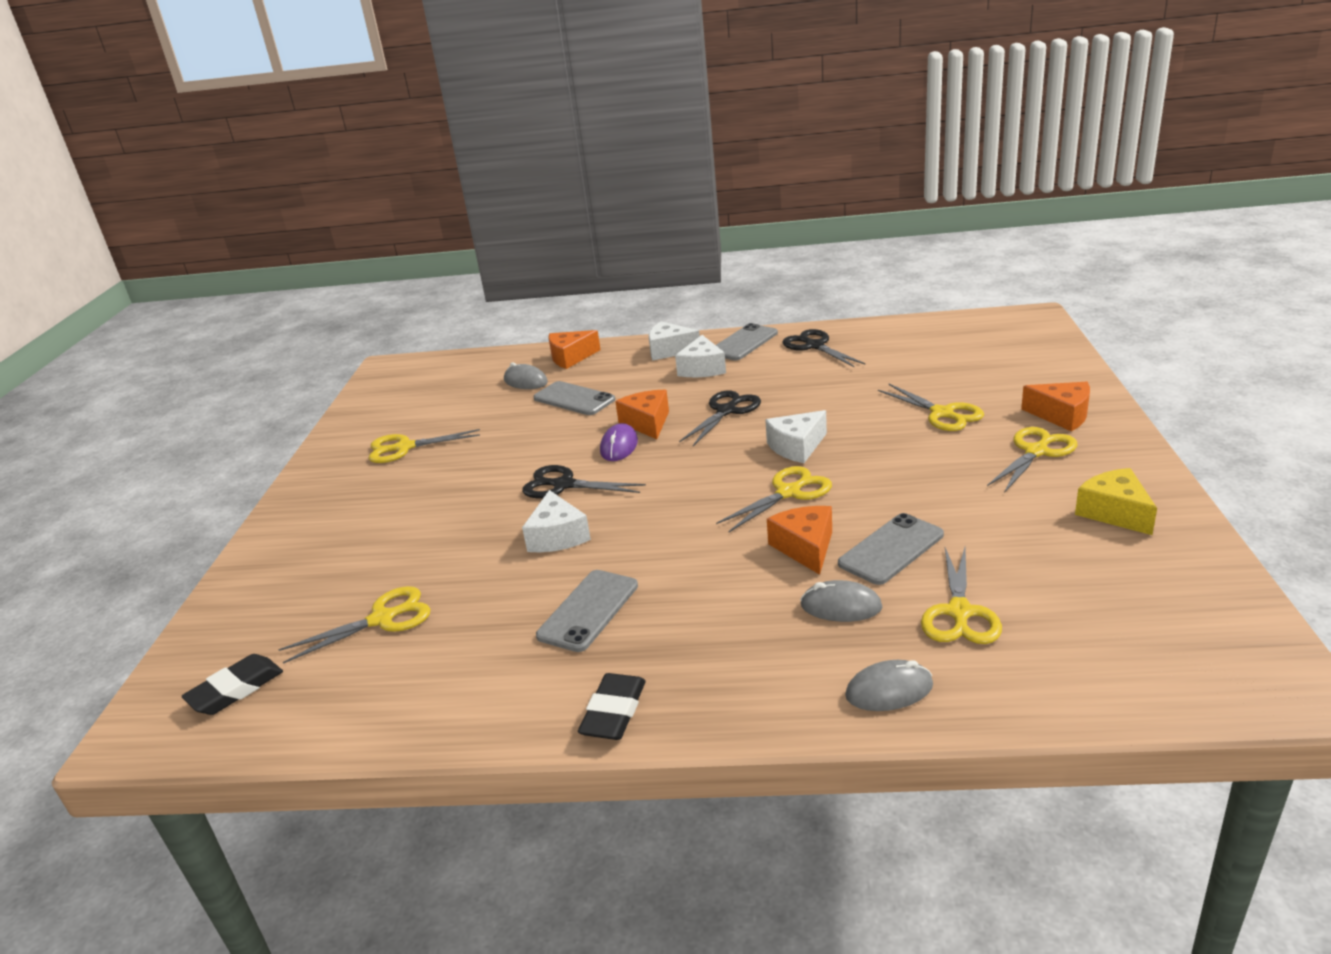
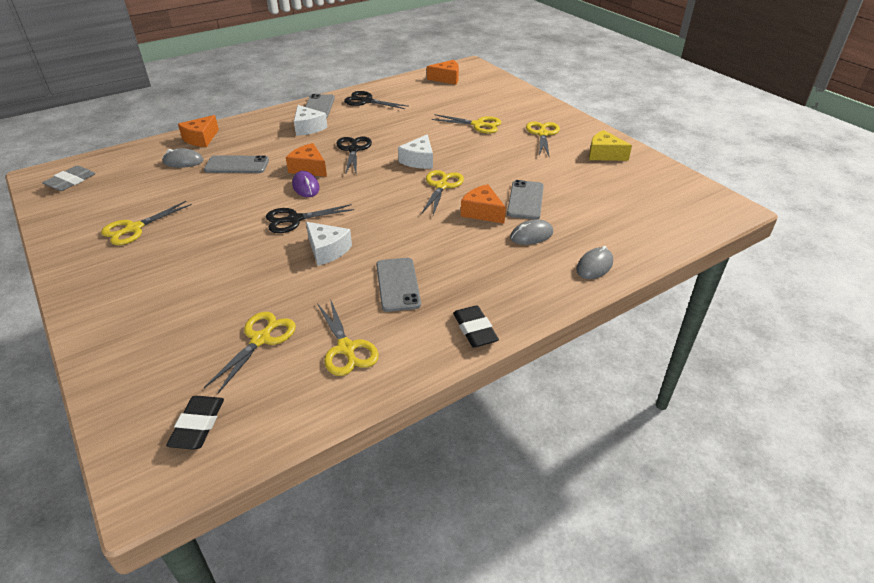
camera: 40 degrees left, 10 degrees up
white cheese [649,322,700,361] -> none
yellow scissors [921,548,1002,644] -> yellow scissors moved to [317,299,379,376]
orange cheese [1021,382,1090,431] -> orange cheese moved to [427,60,459,85]
none -> grey eraser [42,165,96,191]

